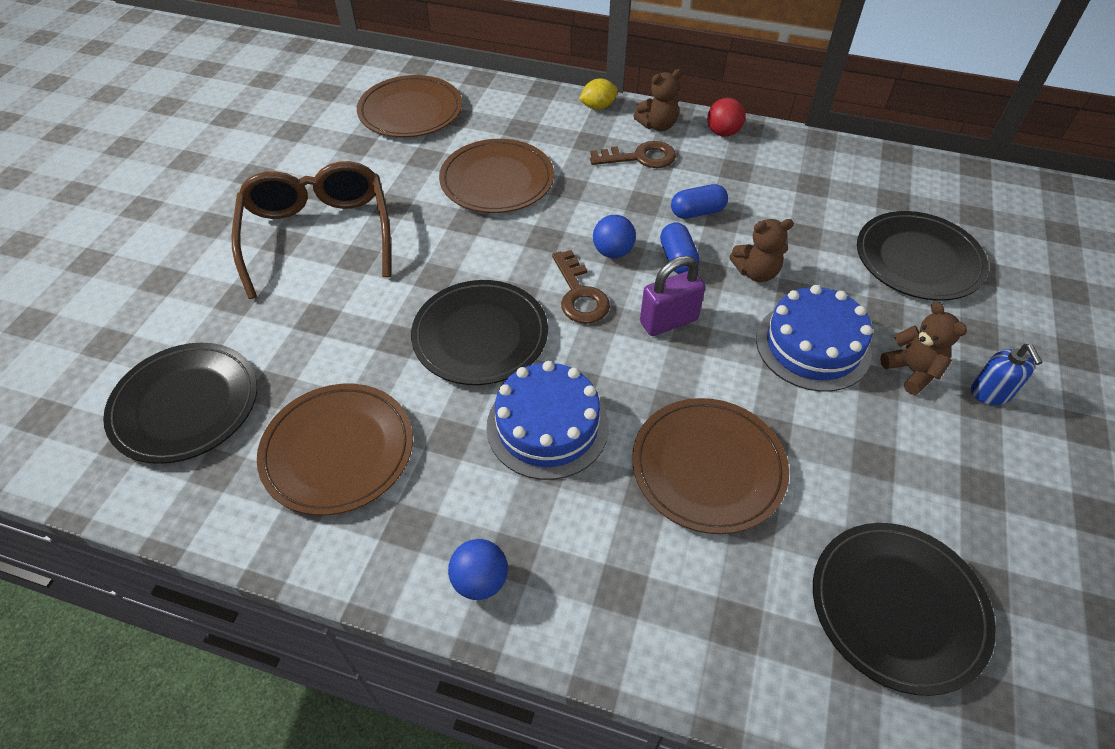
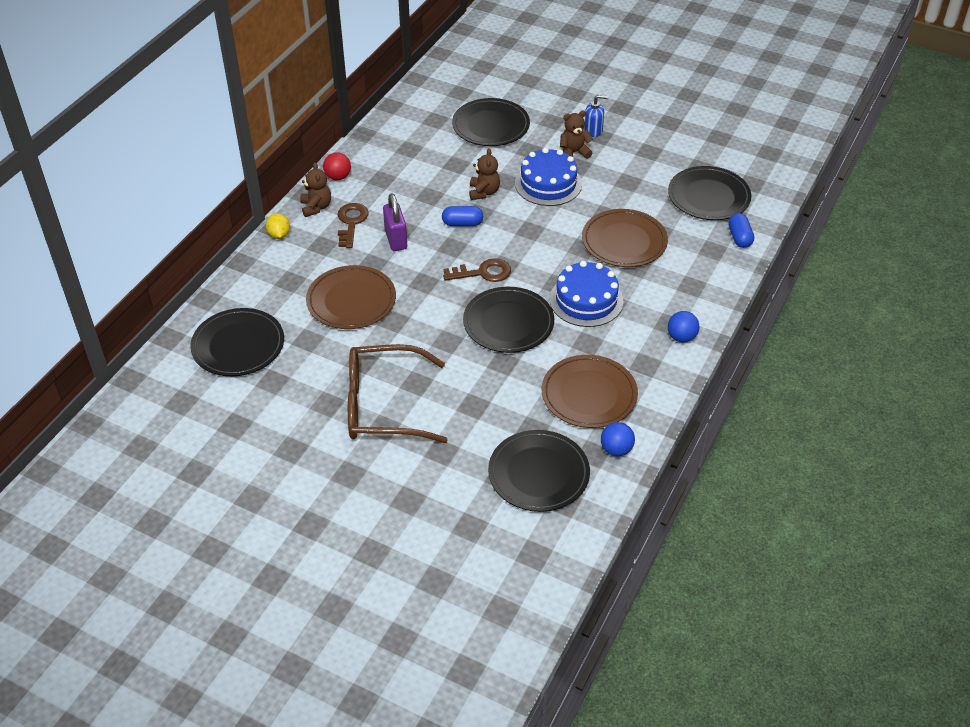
camera: 80 degrees left, 5 degrees down
brown plate [357,75,462,137] -> black plate [190,308,284,376]
blue ball [593,215,636,258] -> blue ball moved to [601,422,635,456]
purple padlock [640,256,706,336] -> purple padlock moved to [383,194,407,251]
blue capsule [671,184,728,219] -> blue capsule moved to [728,213,754,248]

